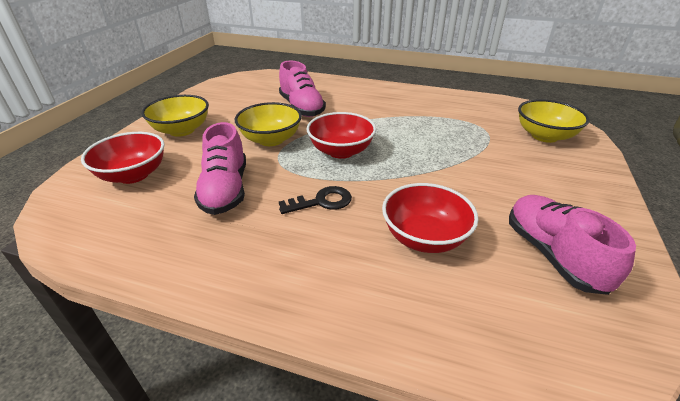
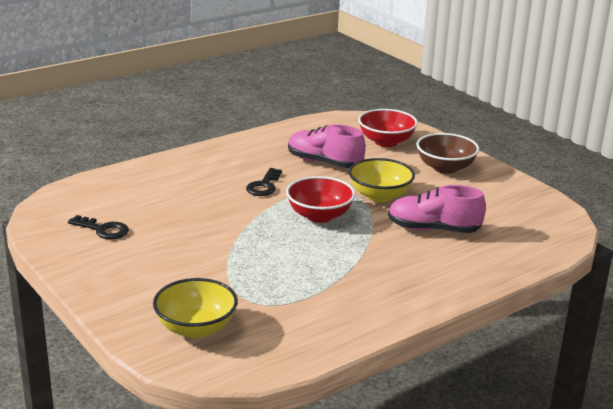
camera: 125 degrees right, 10 degrees down
yellow bowl [141,95,209,137] -> brown bowl [417,133,479,174]
red bowl [382,183,478,253] -> none
pink shoe [509,195,636,295] -> black key [68,215,129,239]

